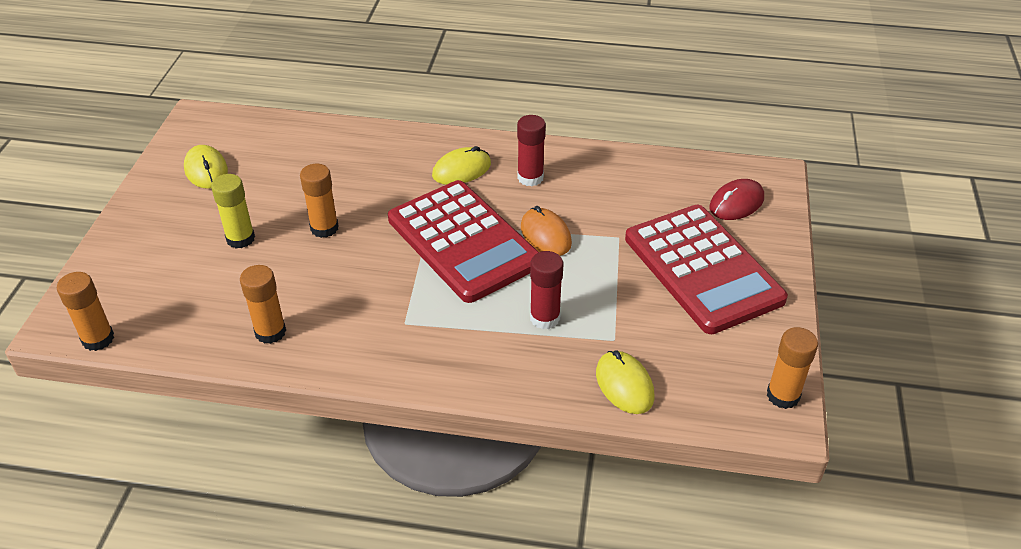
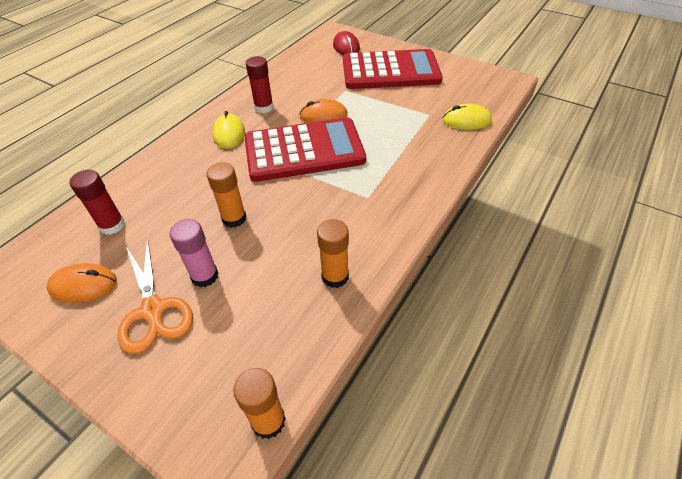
camera: 65 degrees left, 5 degrees up
yellow mouse [184,145,228,189] -> orange mouse [46,263,117,303]
yellow glue stick [211,174,255,248] -> pink glue stick [170,219,219,287]
red glue stick [530,251,563,329] -> red glue stick moved to [70,170,125,235]
orange glue stick [767,327,818,409] -> none
none -> orange scissors [117,238,193,354]

